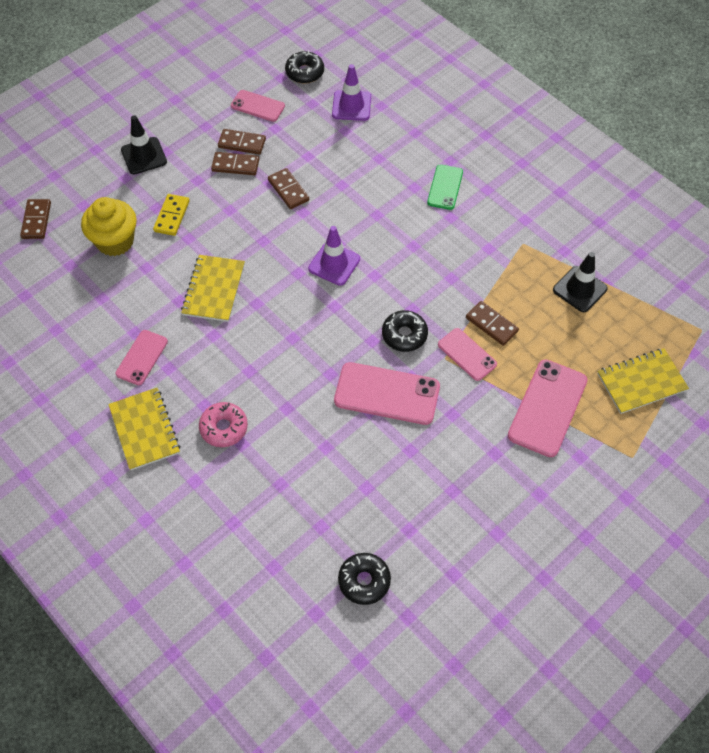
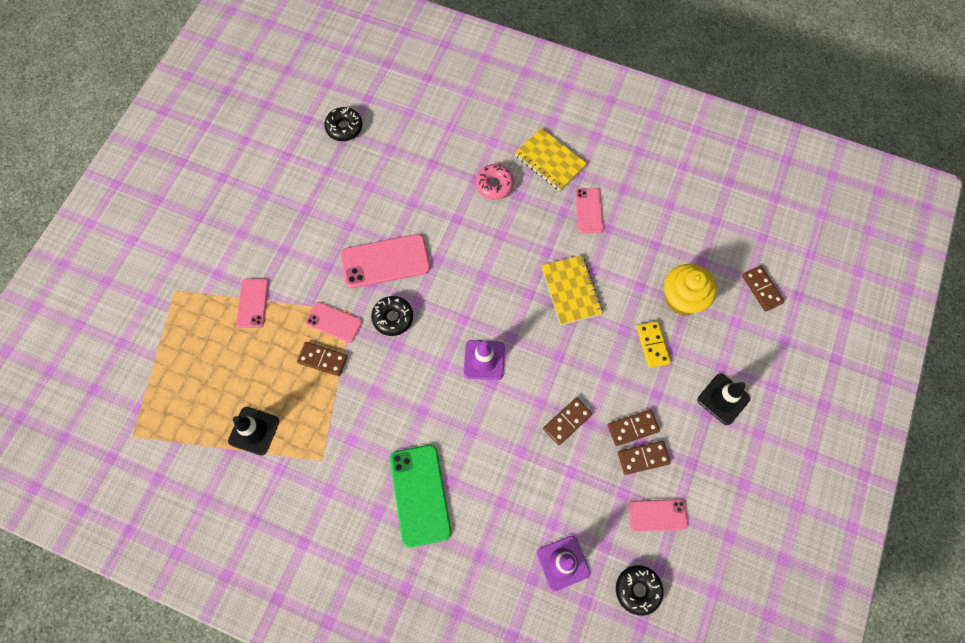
camera: 155 degrees right, 10 degrees up
brown domino [268,168,309,209] -> brown domino turned 75 degrees counterclockwise [543,398,592,445]
green phone [427,164,463,210] -> green phone [390,445,451,547], size x1.67
pink phone [508,359,588,457] -> pink phone [236,279,269,328], size x0.60
yellow notebook [597,348,689,414] -> none

